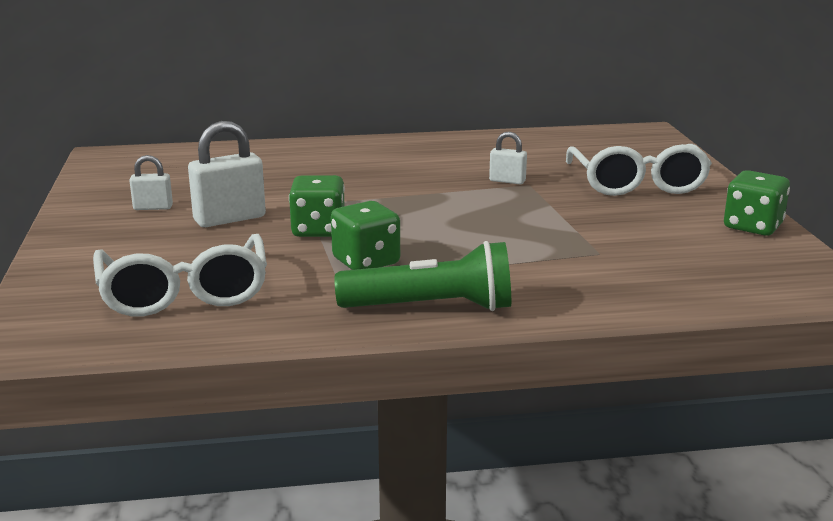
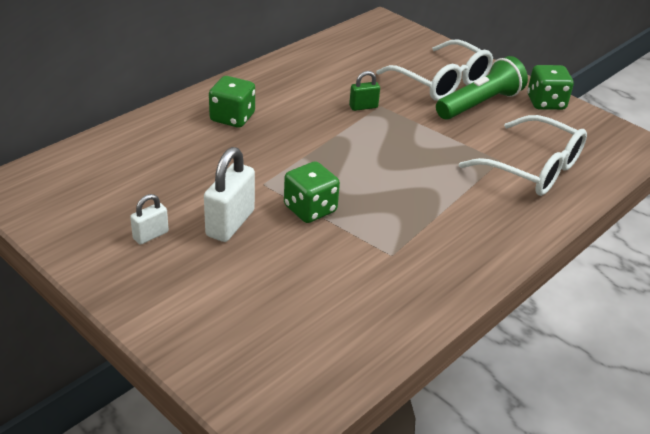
camera: 40 degrees left, 15 degrees up
white glasses [93,234,267,316] -> white glasses moved to [459,115,587,196]
green dice [331,201,400,270] -> green dice moved to [209,76,255,128]
green flashlight [335,241,511,311] -> green flashlight moved to [436,56,528,120]
white padlock [489,132,527,184] -> green padlock [349,71,380,111]

